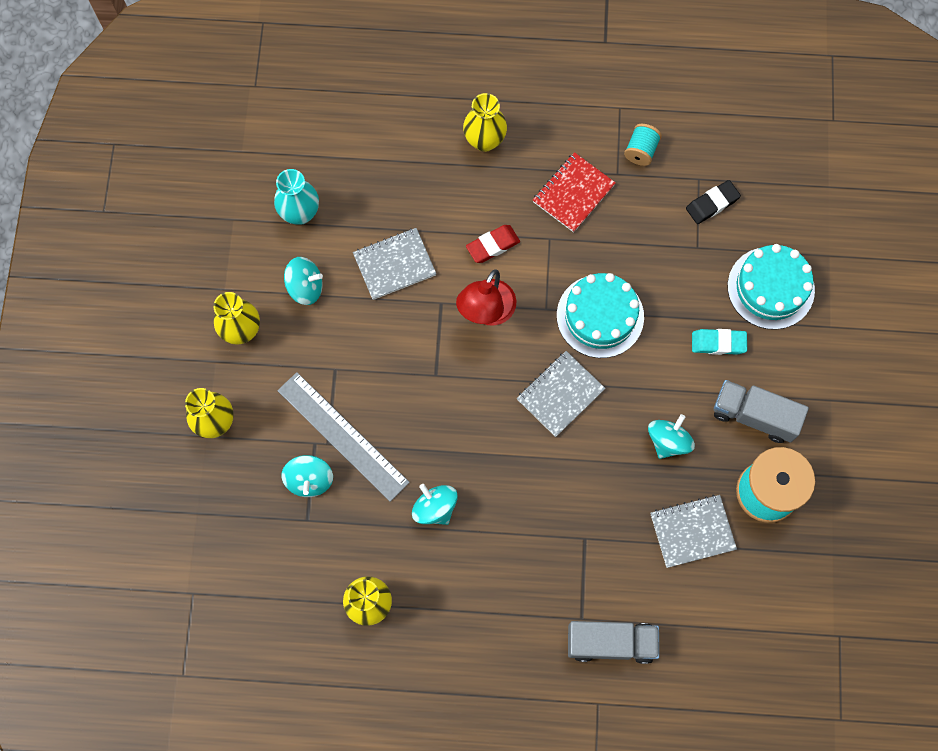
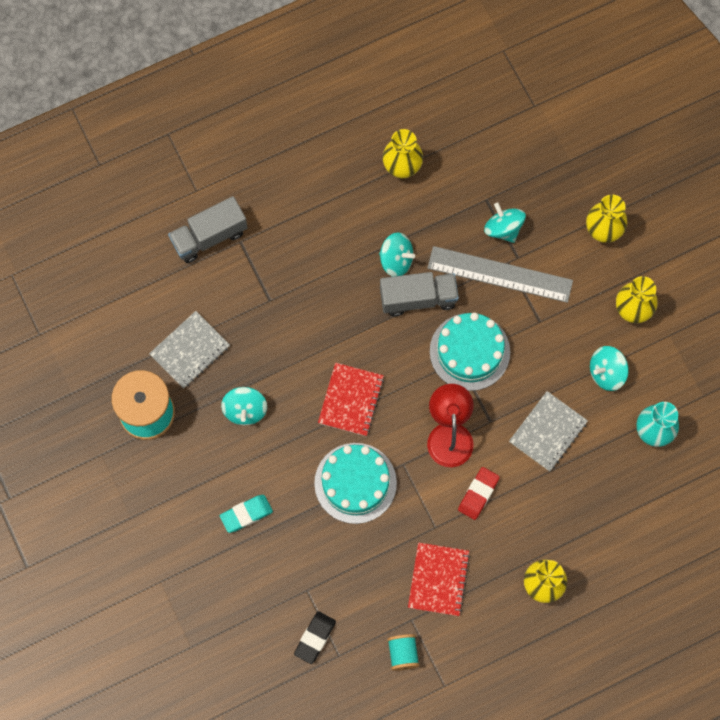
camera: 150 degrees right, 0 degrees up
grey notebook [517,351,606,437] -> red notebook [318,363,384,436]
grey truck [714,380,809,443] -> grey truck moved to [380,272,459,317]
turquoise cake [728,244,815,330] -> turquoise cake moved to [430,313,510,391]

